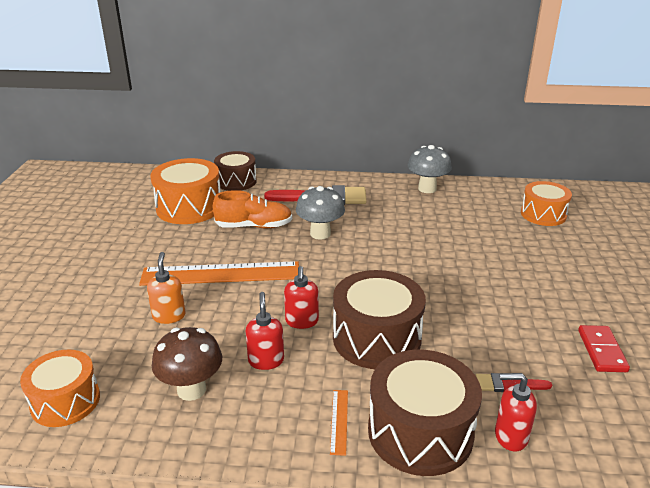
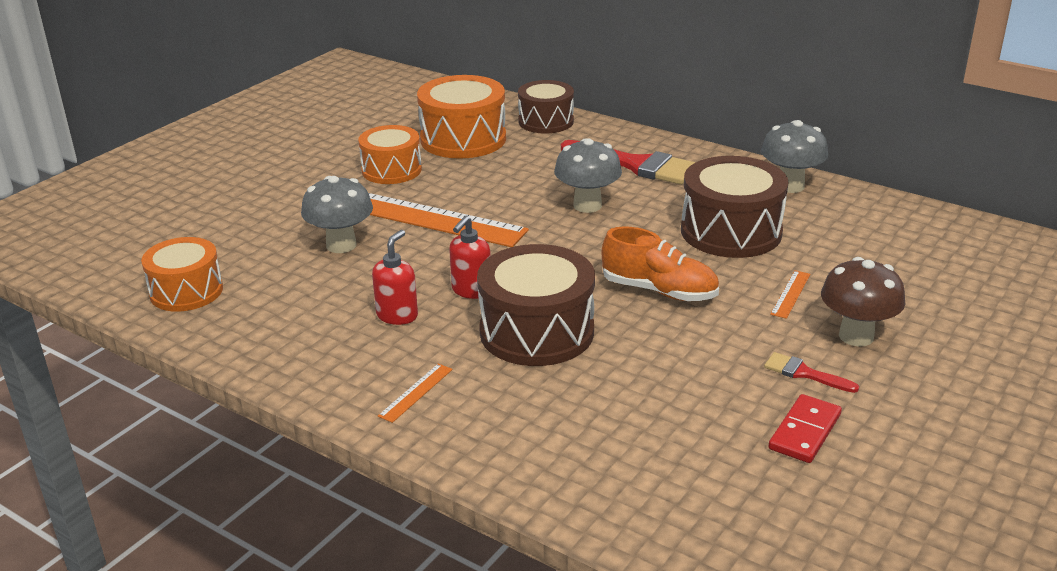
camera: 30 degrees right, 0 degrees up
orange soap dispenser [147,252,186,324] -> grey mushroom [301,176,373,253]
brown mushroom [152,327,222,401] -> brown mushroom moved to [821,257,905,346]
orange shoe [213,190,292,228] -> orange shoe moved to [602,226,719,301]
brown drum [368,350,482,476] -> brown drum moved to [681,156,789,258]
red brush [476,373,552,392] -> red brush moved to [764,352,859,393]
red soap dispenser [495,373,537,451] -> none
orange drum [521,181,572,226] -> orange drum moved to [358,125,422,184]
none -> orange ruler [770,270,810,319]

